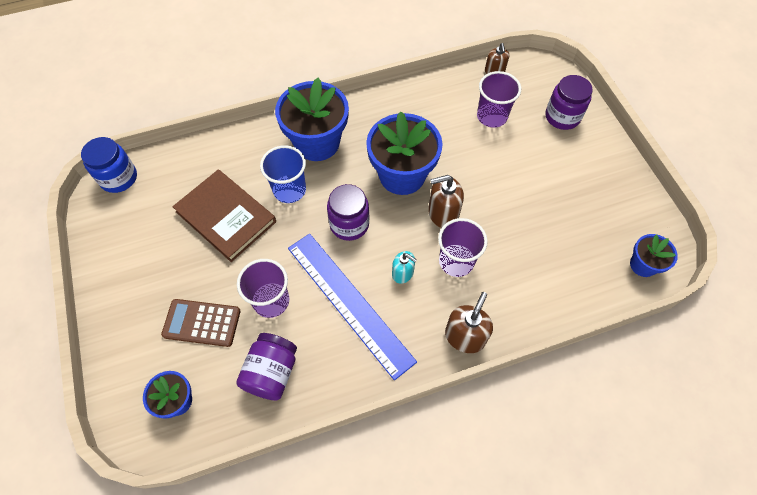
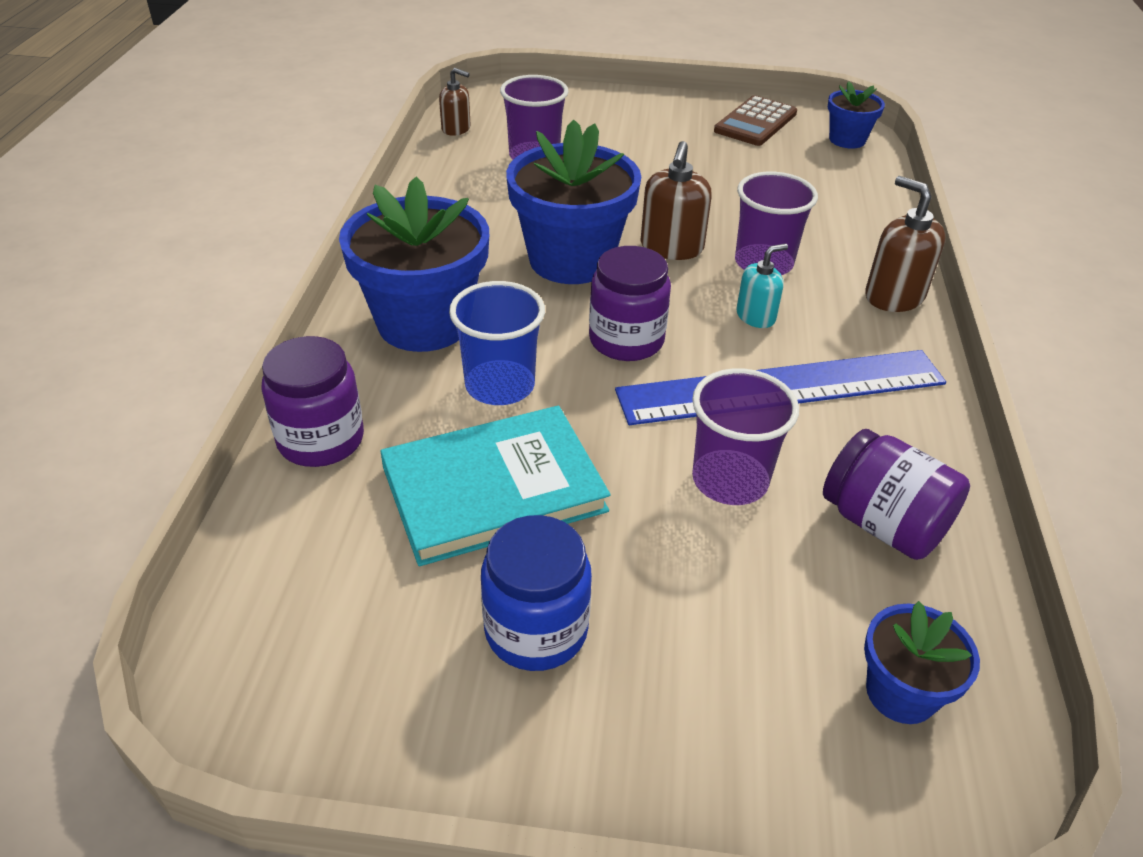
camera: 65 degrees left, 20 degrees down
blue jar [81,137,137,193] -> blue jar moved to [481,515,592,671]
brown calculator [161,299,240,347] -> brown calculator moved to [714,95,797,146]
brown book [172,169,276,262] -> turquoise book [380,406,611,566]
purple jar [545,75,593,130] -> purple jar moved to [261,336,364,467]

